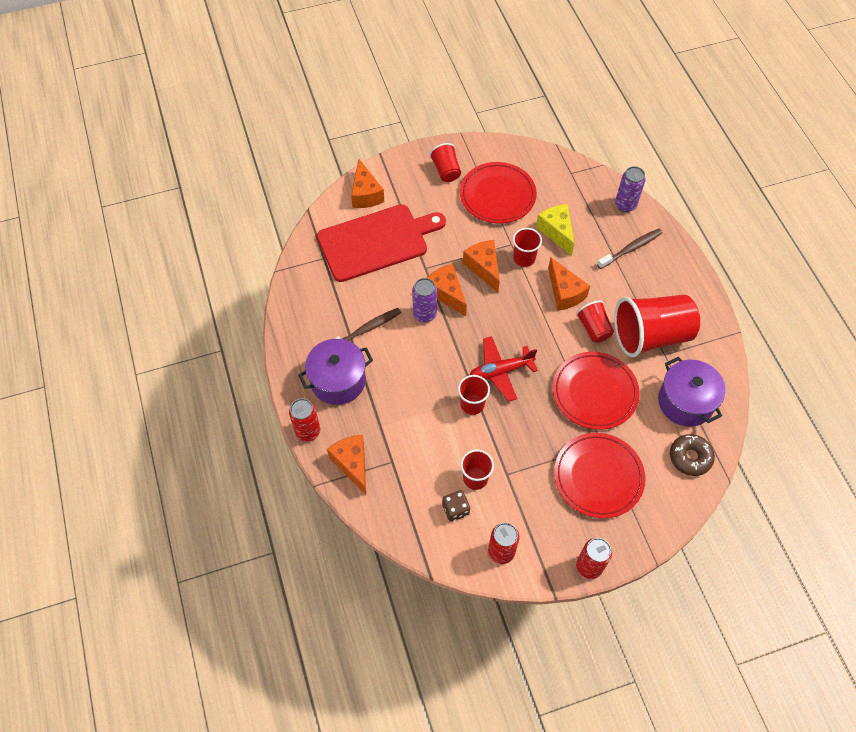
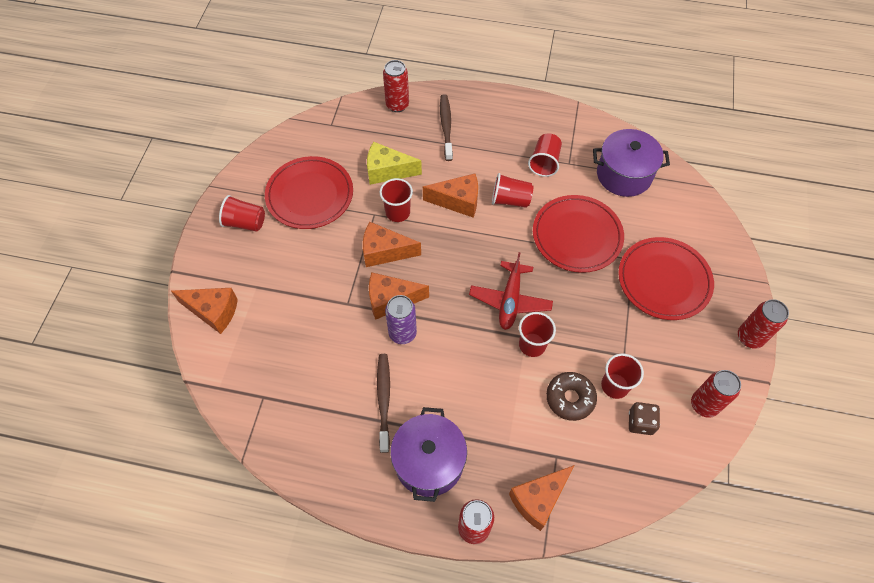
camera: 60 degrees left, 0 degrees up
red cutting board [317,204,446,282] -> none
orange cheese [327,435,366,495] -> orange cheese turned 45 degrees counterclockwise [509,465,575,531]
red cup [614,295,700,358] -> red cup [528,133,562,177], size x0.50
purple can [615,166,646,212] -> red can [383,60,409,112]
brown donut [670,434,715,476] -> brown donut moved to [546,372,597,421]

